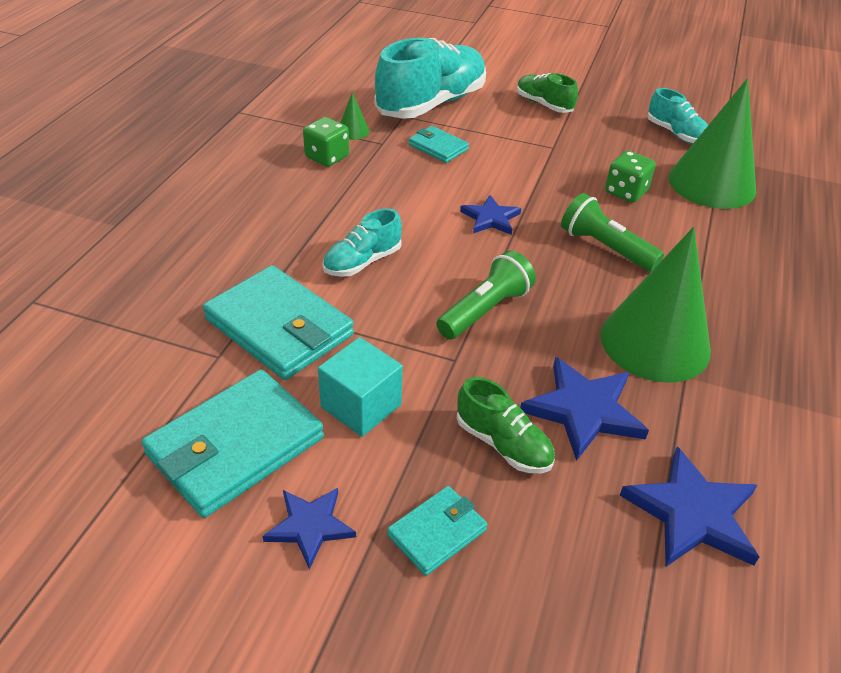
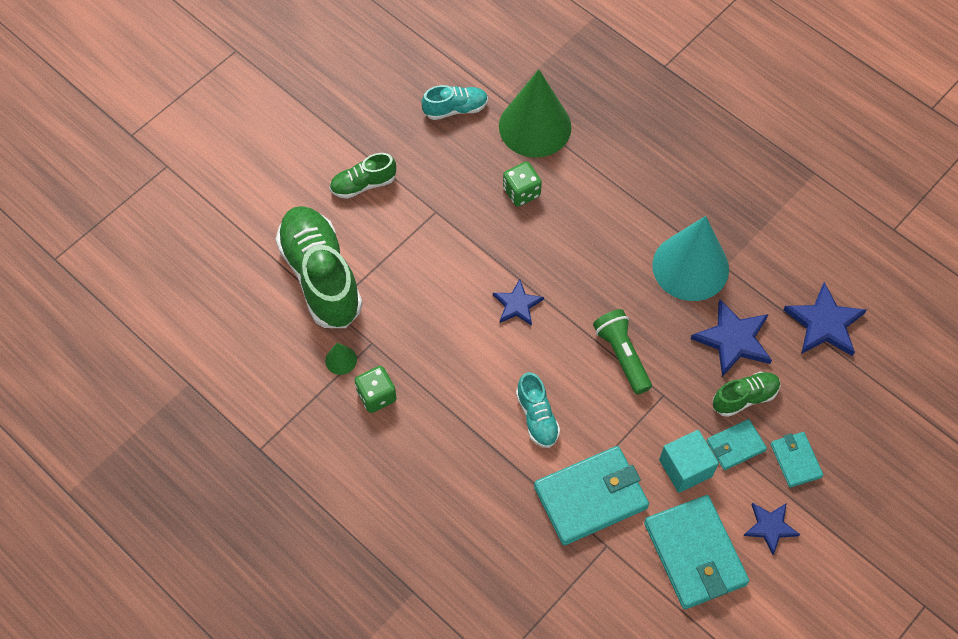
camera: 65 degrees left, 20 degrees up
turquoise shoe [375,38,486,119] -> green shoe [276,206,363,328]
turquoise wallet [409,126,469,163] -> turquoise wallet moved to [707,419,767,470]
green flashlight [561,193,664,272] -> none
green cone [600,227,711,383] -> turquoise cone [652,216,729,301]

